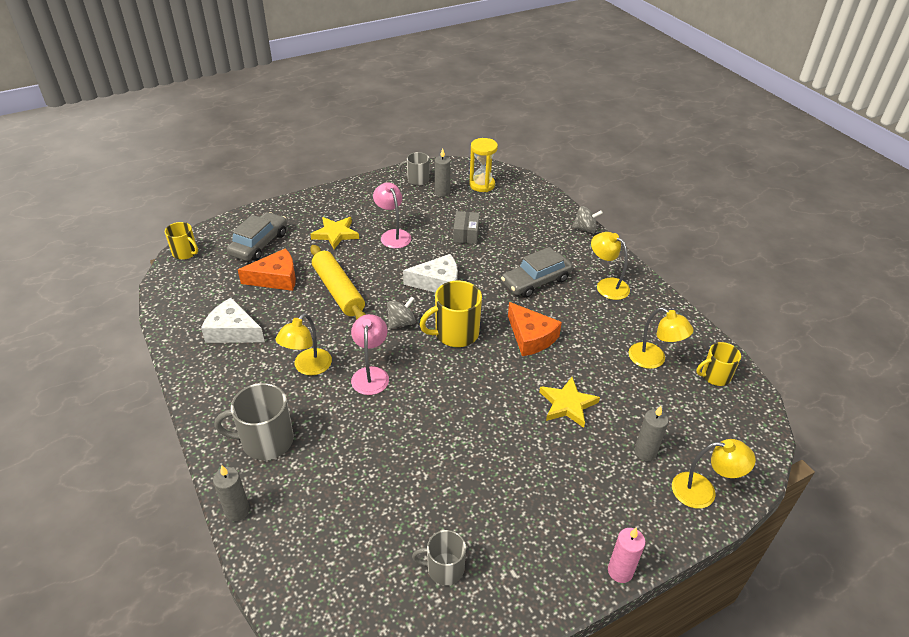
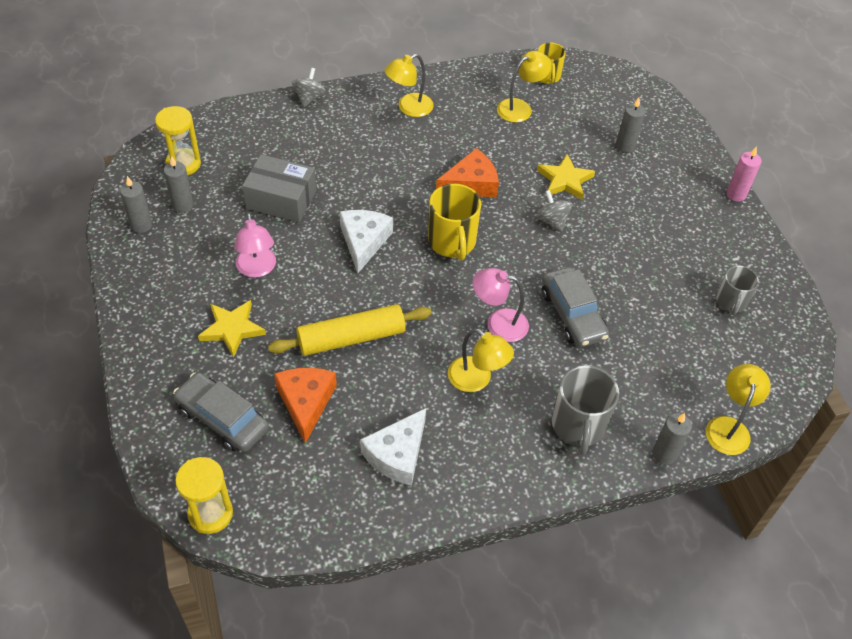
camera: 80 degrees left, 10 degrees up
yellow mug [165,222,198,260] -> yellow hourglass [175,457,233,534]
pink lamp [373,182,411,249] -> pink lamp turned 90 degrees counterclockwise [234,213,276,278]
grey spinning top [387,296,416,329] -> grey spinning top moved to [536,190,572,232]
grey mug [398,152,430,186] -> grey candle [120,176,152,233]
grey box [453,211,480,244] -> grey box [242,154,316,223], size x1.56
grey car [501,247,573,298] -> grey car moved to [542,267,609,347]
yellow lamp [672,439,756,509] -> yellow lamp moved to [706,364,771,455]

